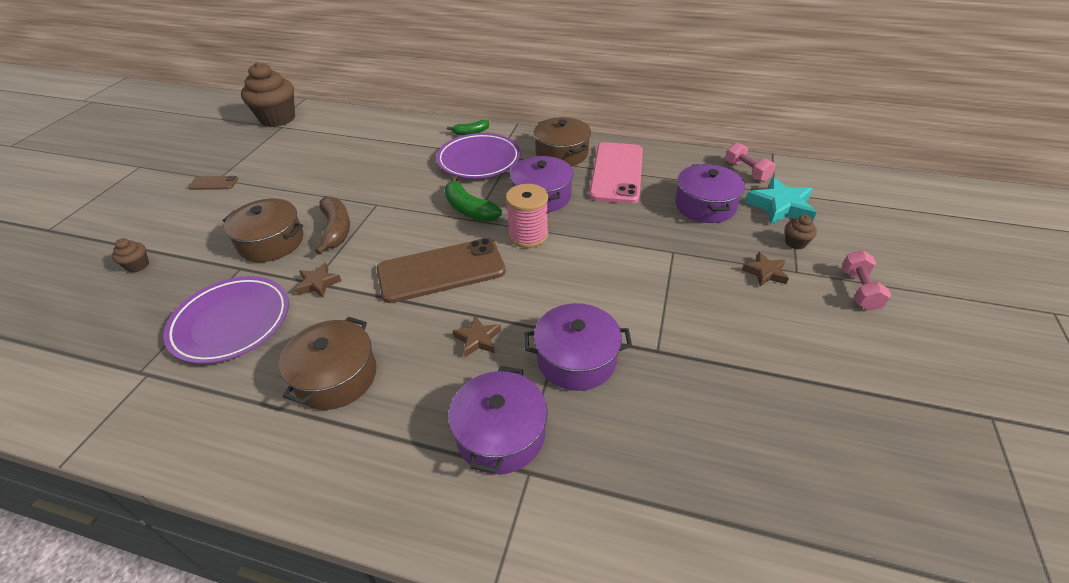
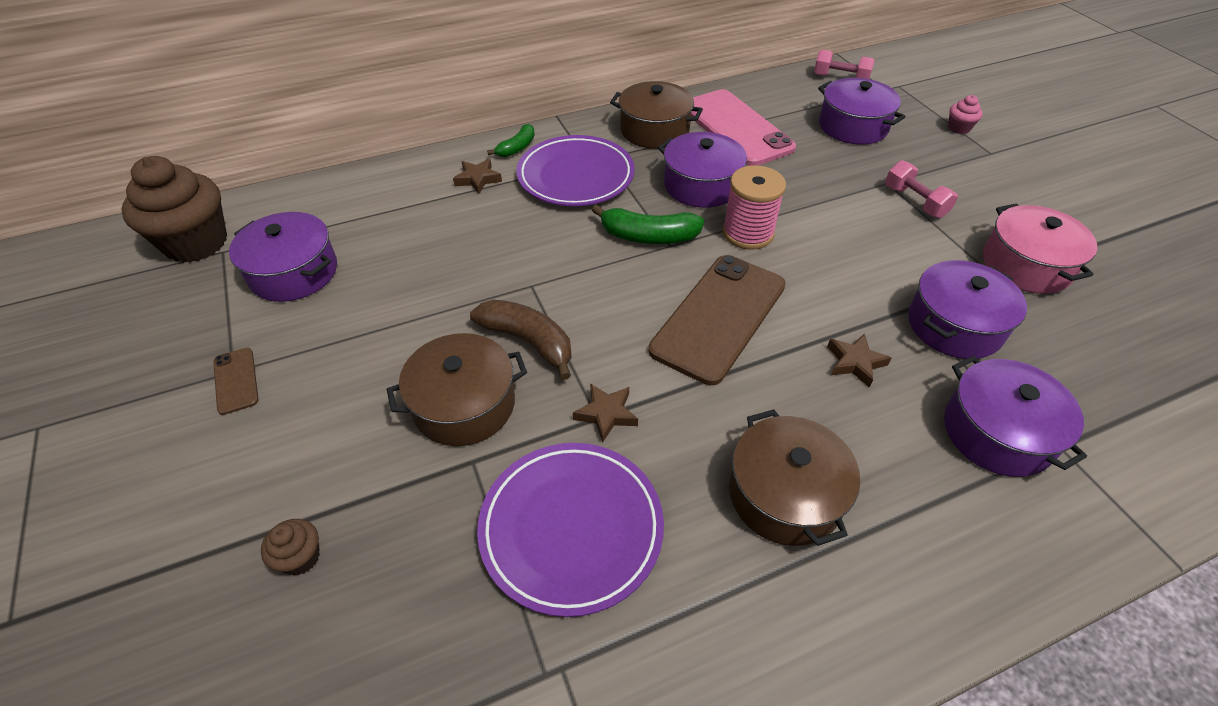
camera: 40 degrees left, 5 degrees up
brown phone [188,176,238,190] -> brown phone turned 75 degrees counterclockwise [213,347,259,415]
brown star [742,252,789,287] -> brown star moved to [453,159,502,194]
turquoise star [745,177,817,225] -> none
brown cupcake [785,215,817,249] -> pink cupcake [948,95,983,134]
pink dumbbell [842,250,891,311] -> pink dumbbell moved to [885,160,958,218]
none -> purple pot [229,212,337,302]
none -> pink pot [983,203,1097,294]

